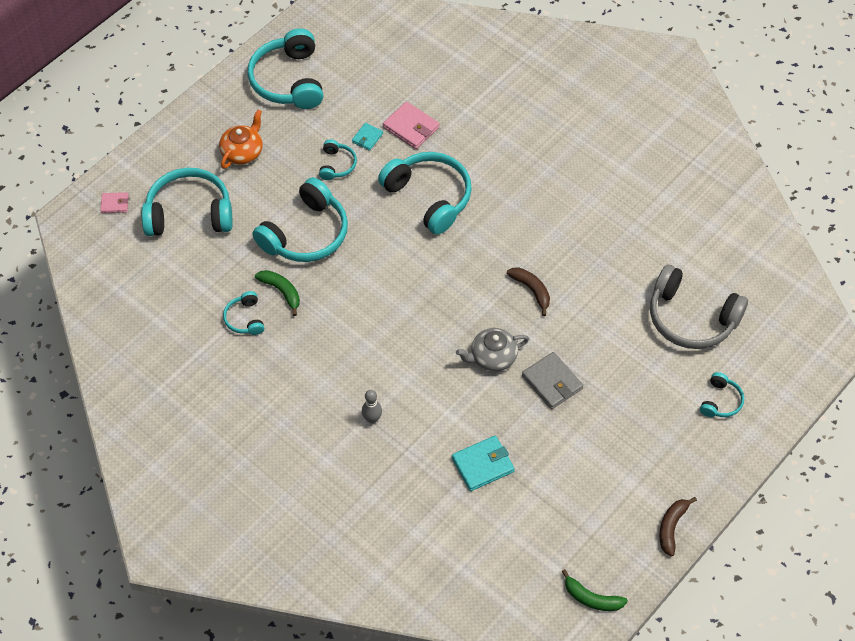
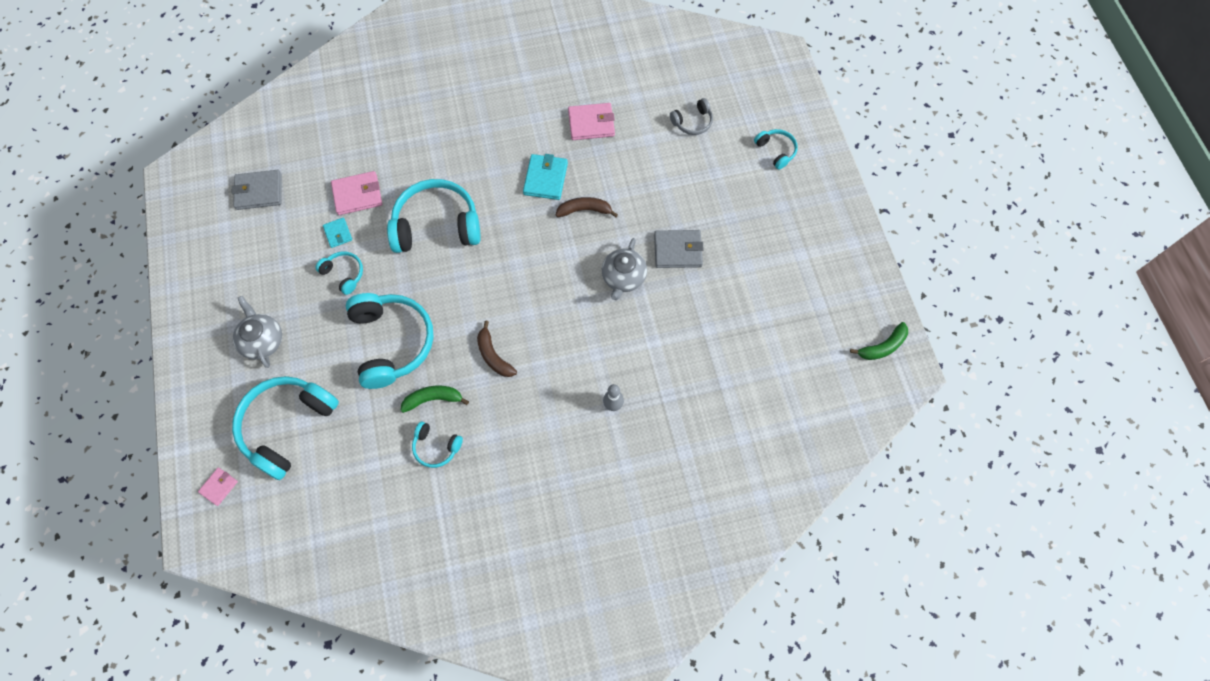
camera: 55 degrees left, 10 degrees up
orange teapot [219,110,263,169] -> grey teapot [233,296,282,368]
turquoise headphones [248,29,323,109] -> none
turquoise wallet [452,436,515,491] -> turquoise wallet moved to [523,154,568,200]
grey headphones [650,265,748,349] -> grey headphones [670,98,713,135], size x0.48
brown banana [659,497,697,556] -> brown banana moved to [477,320,517,377]
none -> grey wallet [232,170,282,210]
none -> pink wallet [568,103,615,140]

